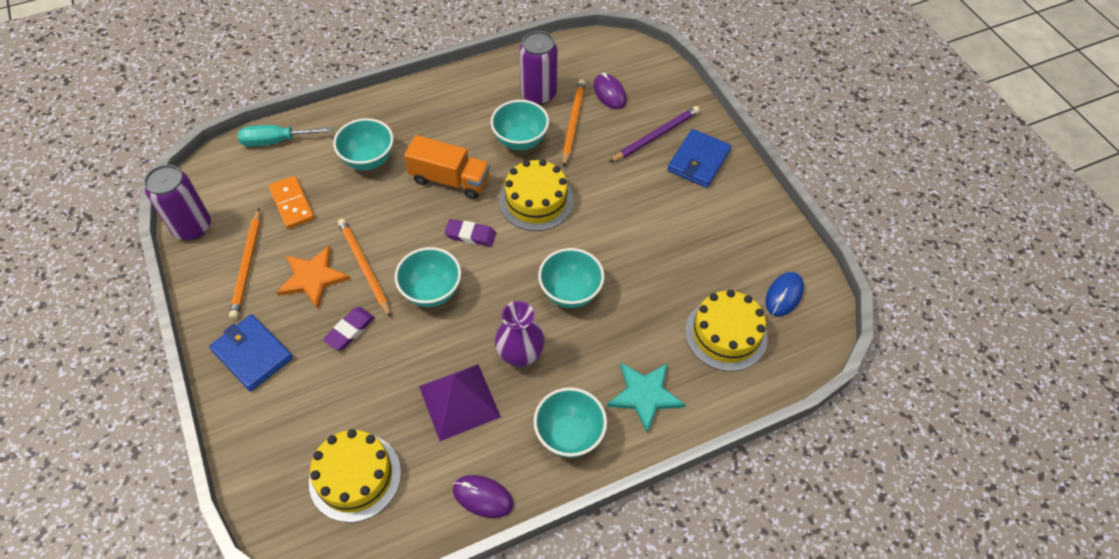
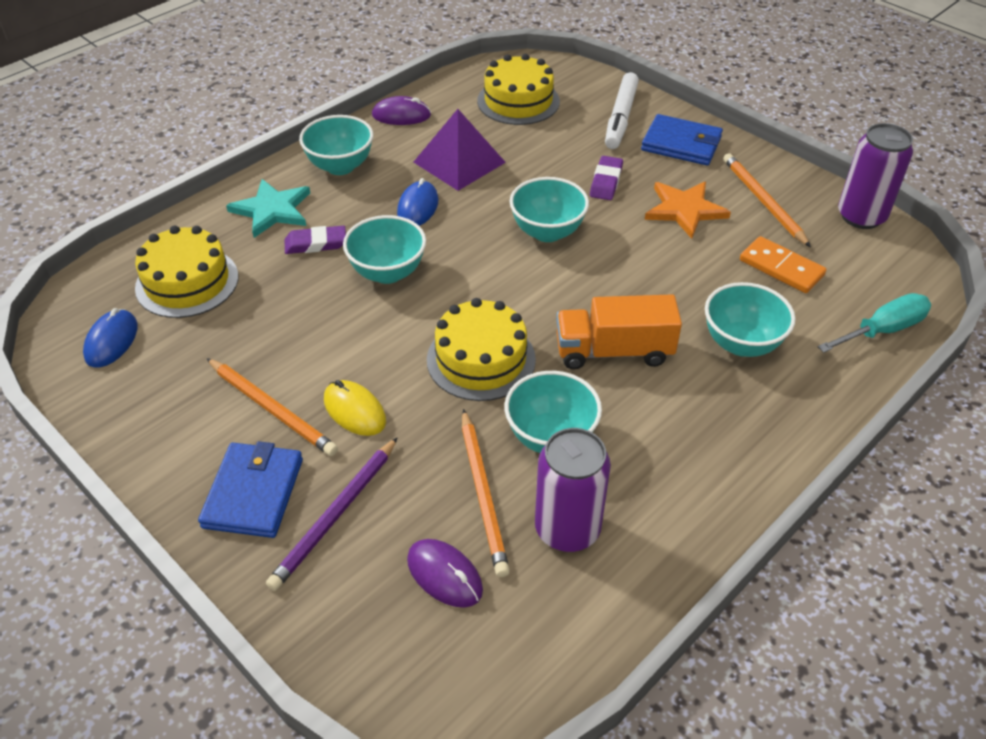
camera: 160 degrees right, 10 degrees down
orange pencil [338,218,391,318] -> orange pencil moved to [206,358,338,456]
purple eraser [444,219,496,247] -> purple eraser moved to [285,226,346,254]
purple vase [495,301,544,367] -> blue mouse [397,178,439,226]
none -> yellow mouse [324,380,386,436]
none -> white marker [605,72,639,149]

